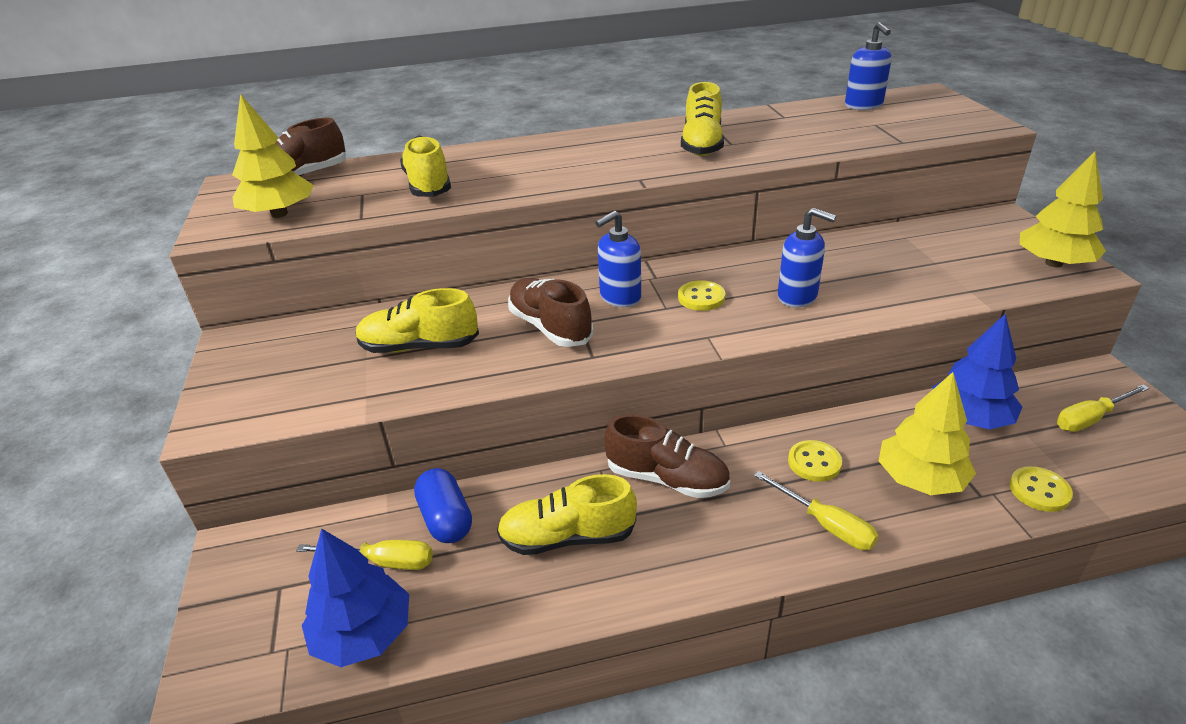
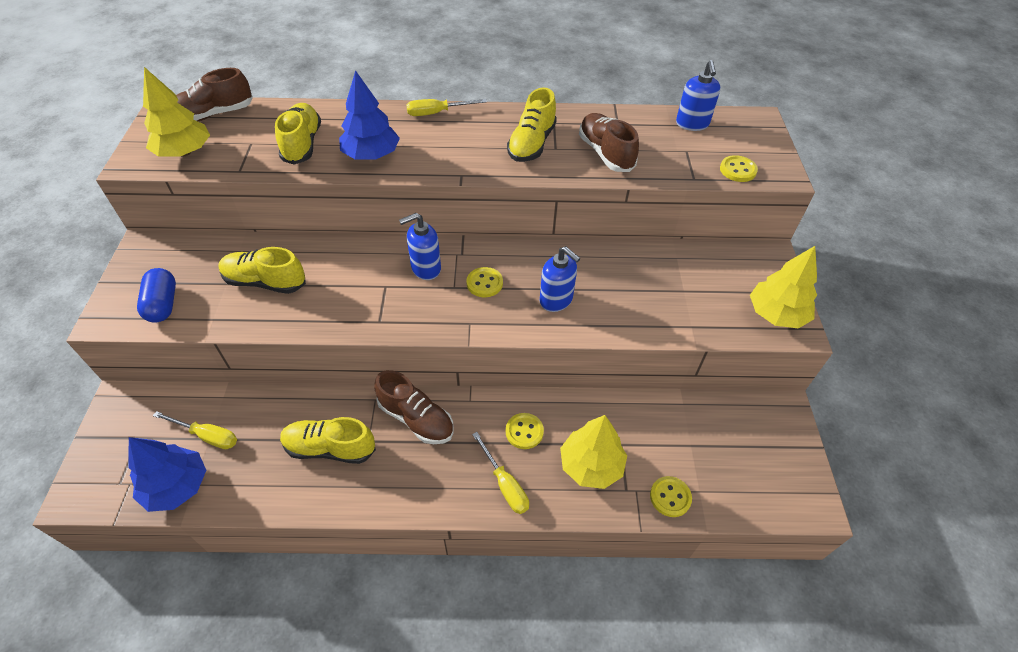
camera: 10 degrees right, 15 degrees up
blue capsule [414,468,472,543] -> blue capsule moved to [137,268,176,323]
brown shoe [508,278,593,347] -> brown shoe moved to [579,113,639,172]
blue tree [932,314,1022,429] -> blue tree moved to [339,70,400,159]
yellow screwdriver [1057,385,1150,432] -> yellow screwdriver moved to [406,99,487,116]
none -> yellow button [720,155,758,182]

